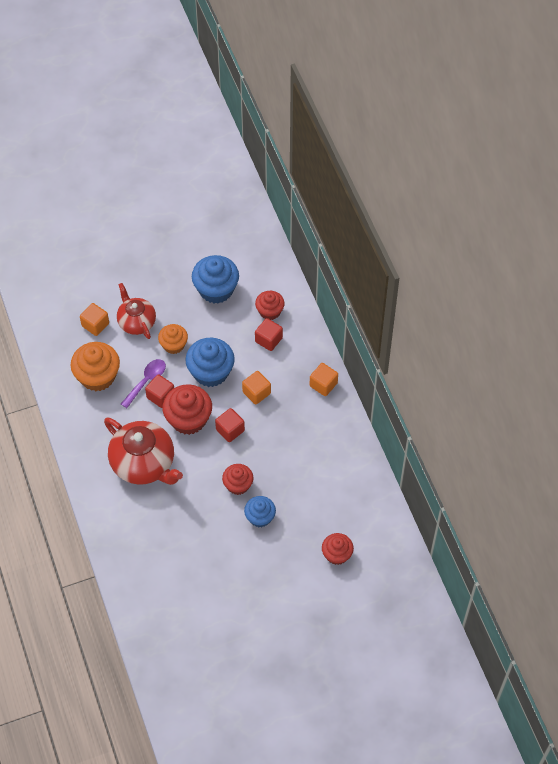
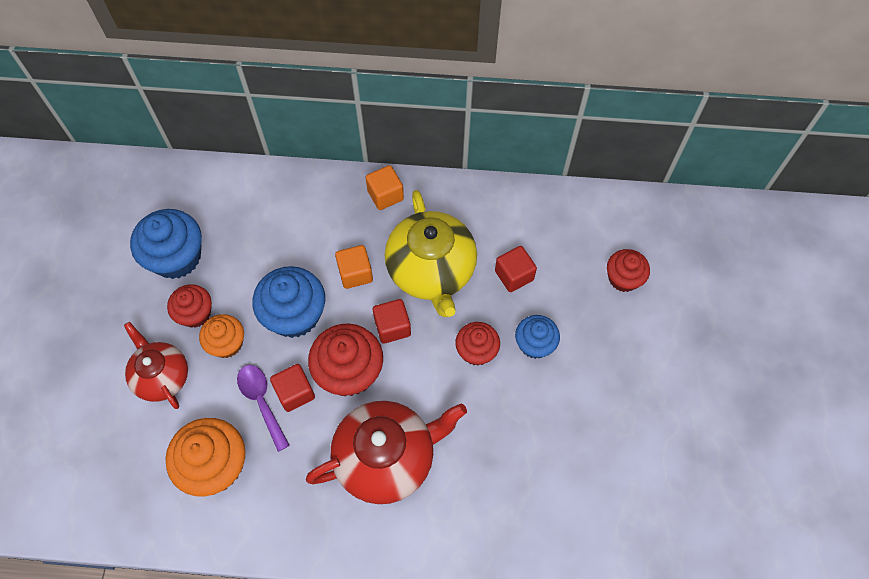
camera: 65 degrees left, 5 degrees up
orange cube [80,303,109,336] -> none
red teapot [117,283,156,339] -> red teapot turned 60 degrees clockwise [124,322,188,409]
red cupcake [255,291,285,320] -> red cupcake moved to [167,284,212,328]
red cube [255,318,283,351] -> red cube moved to [495,246,537,292]
none -> yellow teapot [385,190,477,317]

